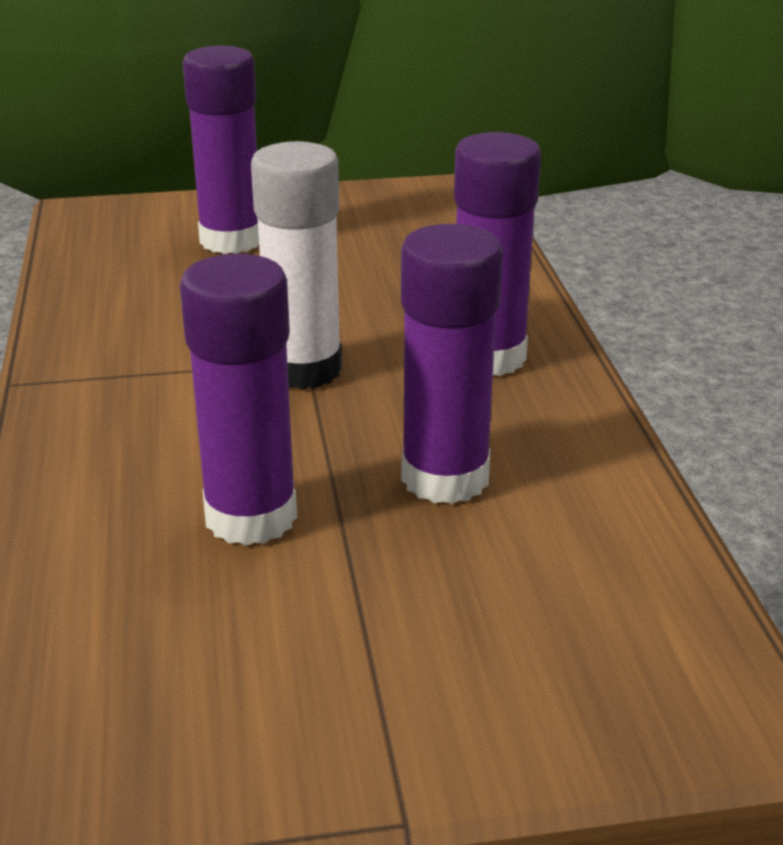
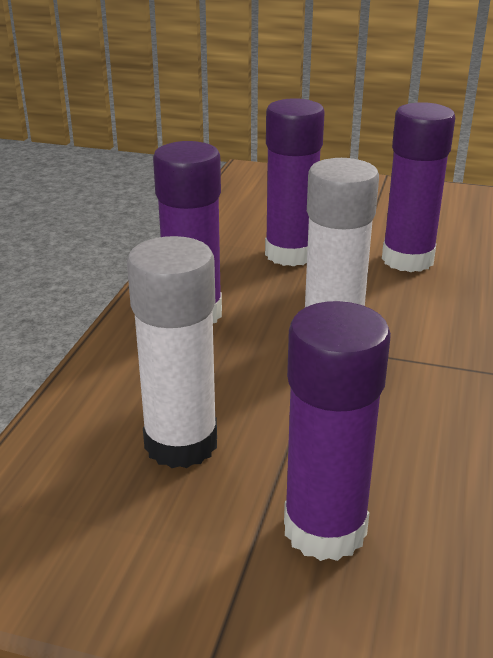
camera: 155 degrees left, 0 degrees up
none -> white glue stick [127,236,217,468]

